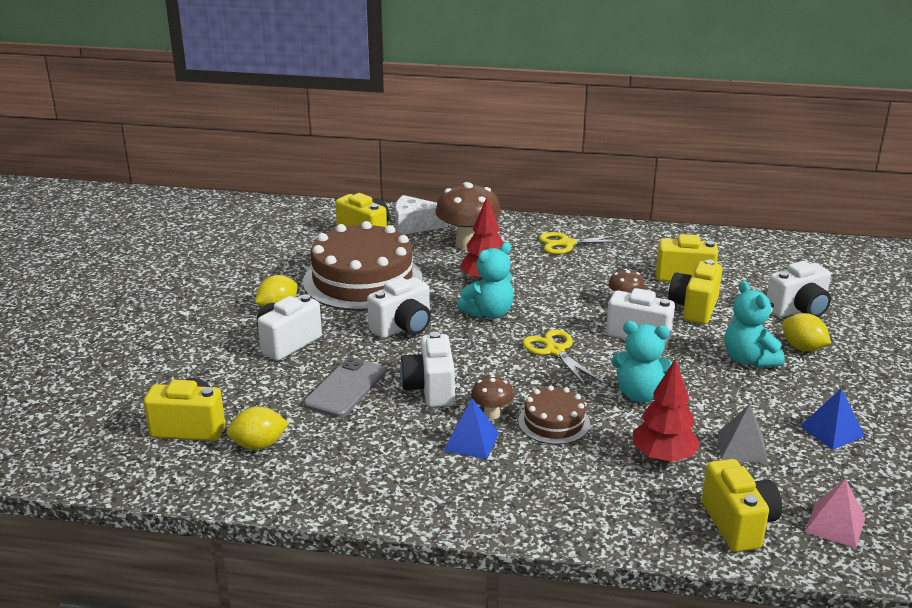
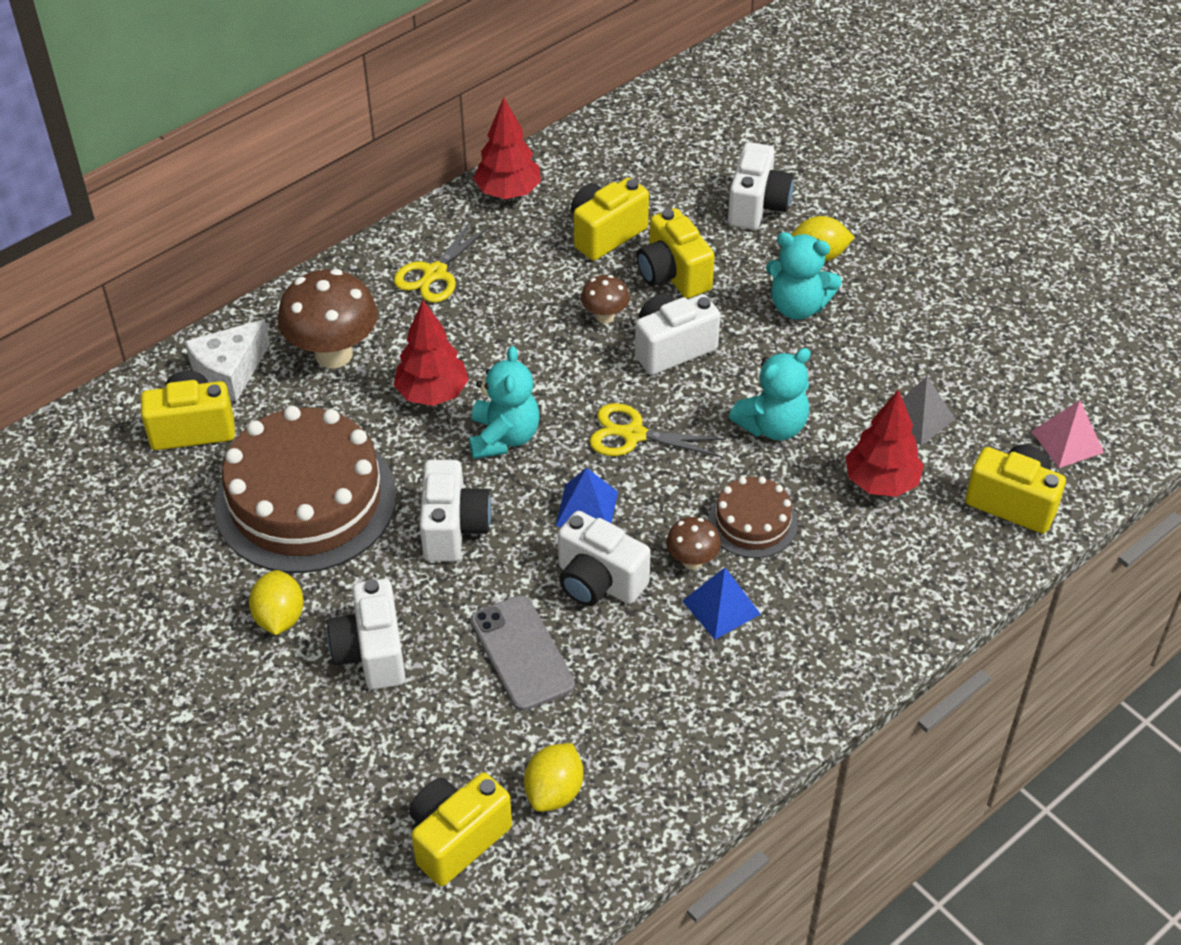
camera: 50 degrees left, 20 degrees up
blue pyramid [800,388,865,450] -> blue pyramid moved to [556,468,618,527]
none -> red tree [473,97,541,199]

